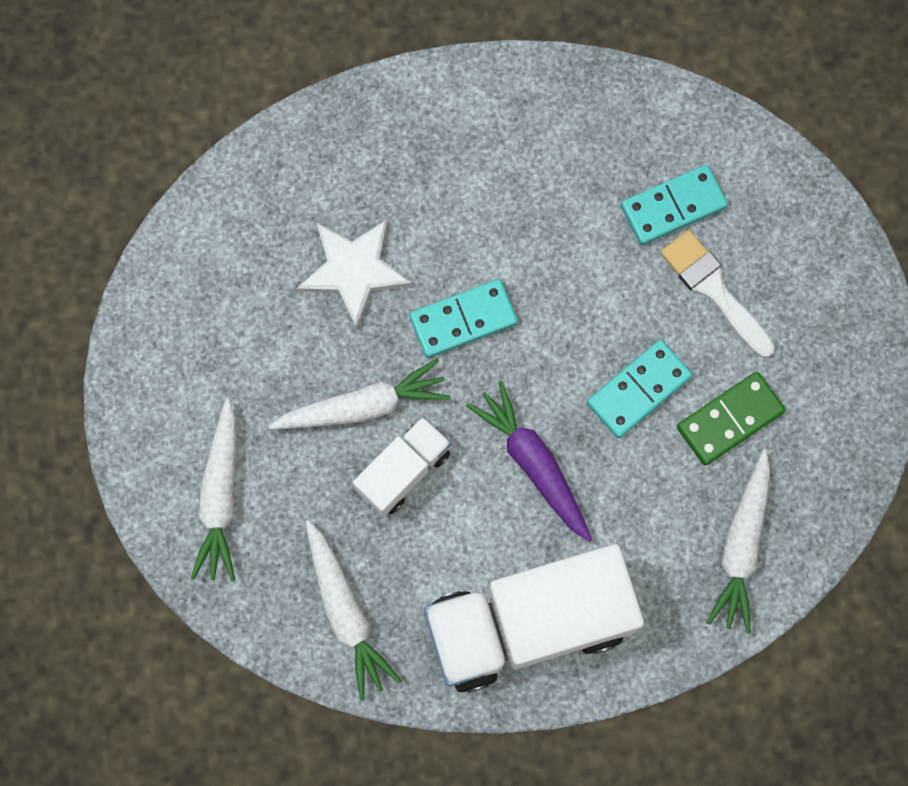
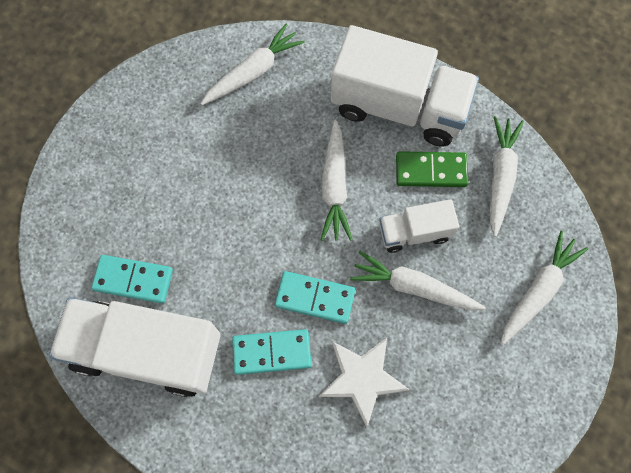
camera: 145 degrees left, 5 degrees down
purple carrot [467,381,592,542] -> white carrot [321,120,353,241]
turquoise domino [587,340,692,438] -> turquoise domino moved to [232,329,311,375]
white brush [660,230,775,358] -> none
green domino [677,372,786,466] -> green domino moved to [396,151,468,187]
none -> white truck [49,297,220,397]

